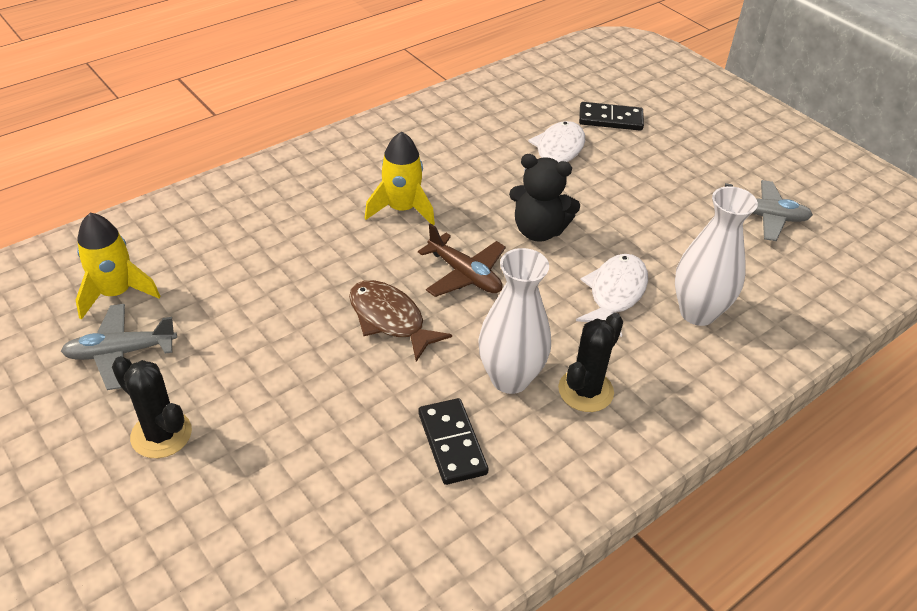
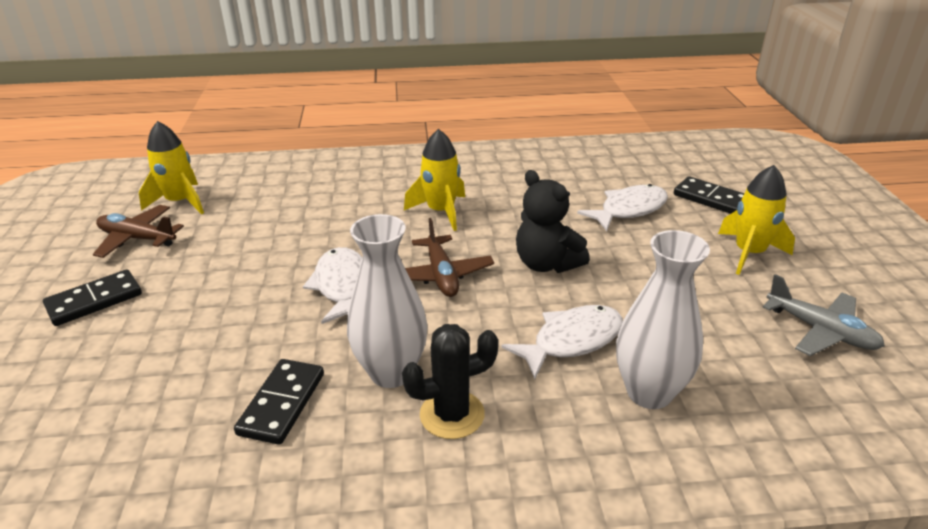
camera: 35 degrees right, 10 degrees down
grey plane [61,304,177,390] -> brown plane [93,205,184,258]
black cactus [112,356,192,458] -> black domino [43,270,142,326]
brown fish [349,280,452,362] -> white fish [303,247,362,324]
none -> yellow rocket [718,165,795,275]

